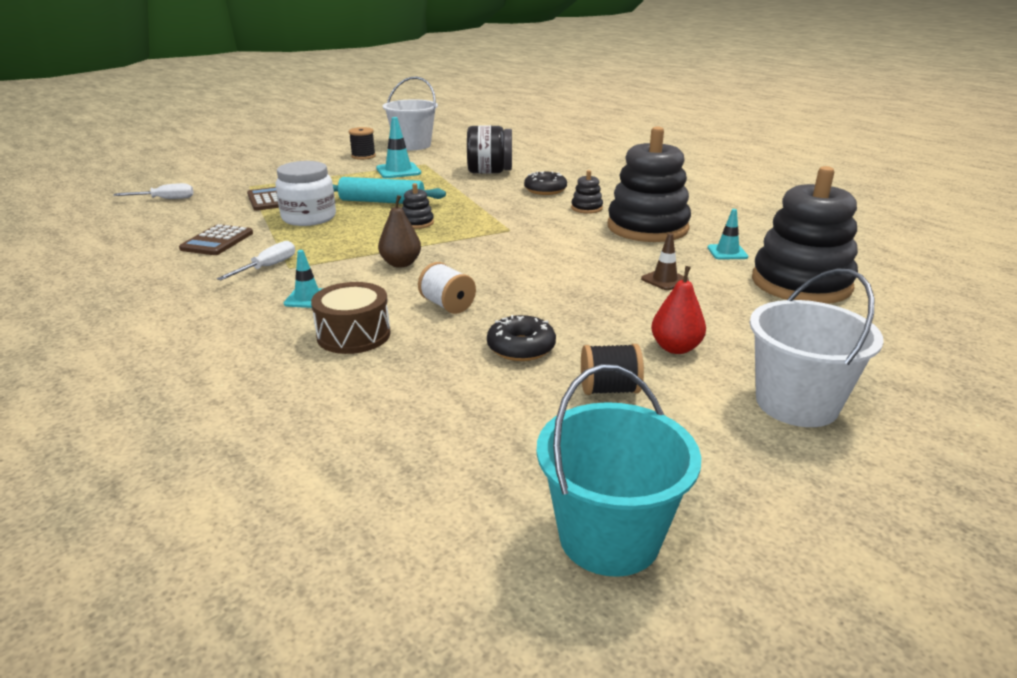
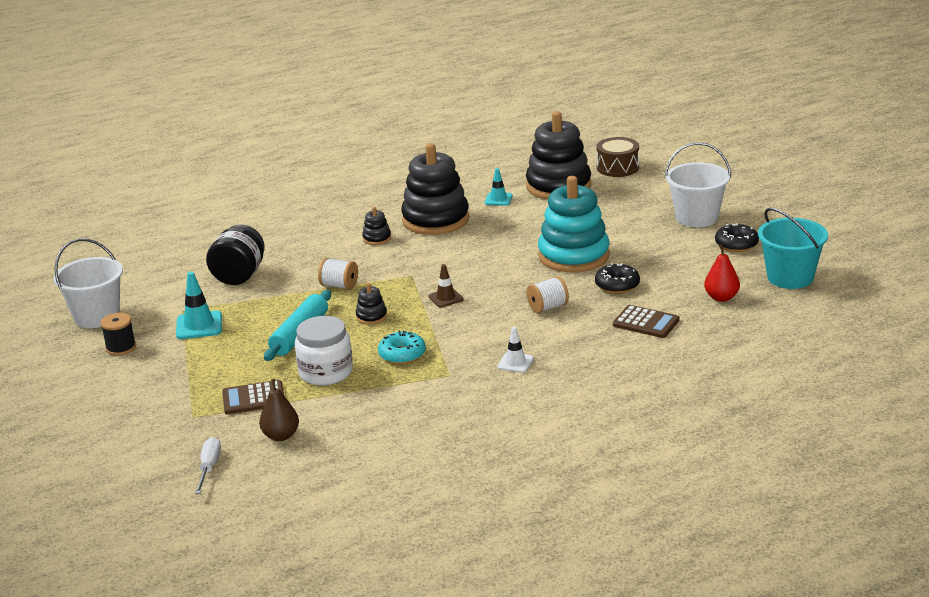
camera: 75 degrees left, 0 degrees up
brown calculator [179,224,253,255] -> brown calculator moved to [613,305,679,338]
white screwdriver [217,241,295,280] -> none
turquoise traffic cone [284,250,324,308] -> white traffic cone [497,327,534,373]
brown drum [311,282,391,354] -> brown drum moved to [596,137,639,177]
brown pear [378,195,421,268] -> brown pear moved to [259,379,299,441]
black donut [524,171,567,195] -> black donut moved to [715,223,759,252]
black spool [581,344,644,395] -> none
brown traffic cone [641,233,689,290] -> brown traffic cone moved to [429,264,464,307]
red pear [651,266,706,354] -> red pear moved to [704,245,740,302]
none -> white spool [318,258,358,290]
none -> turquoise donut [378,330,426,364]
none -> turquoise stacking toy [538,176,610,272]

